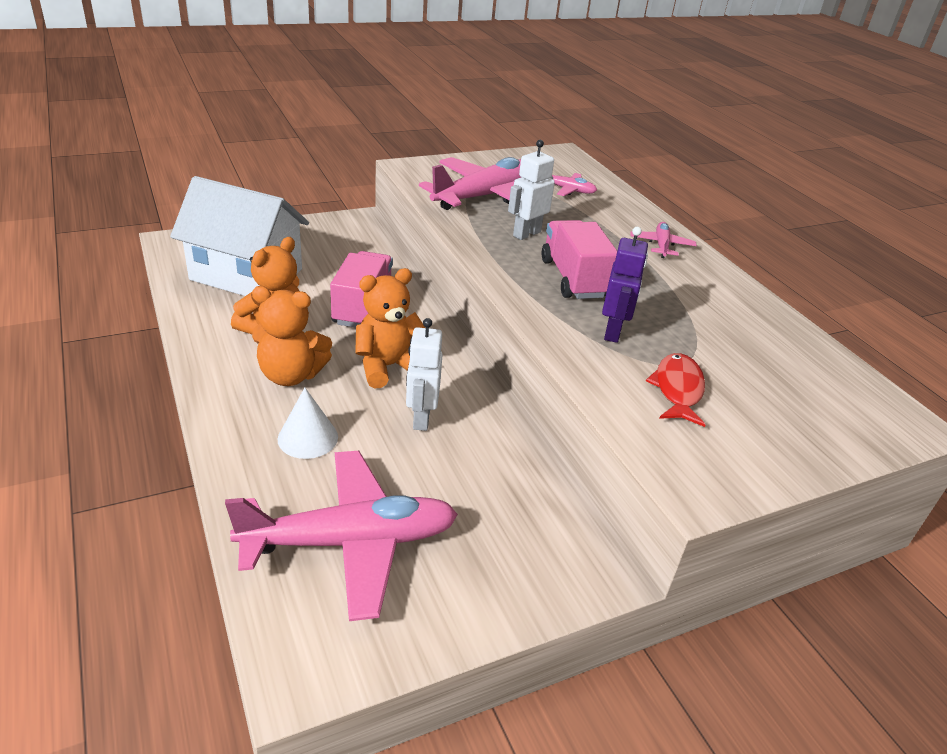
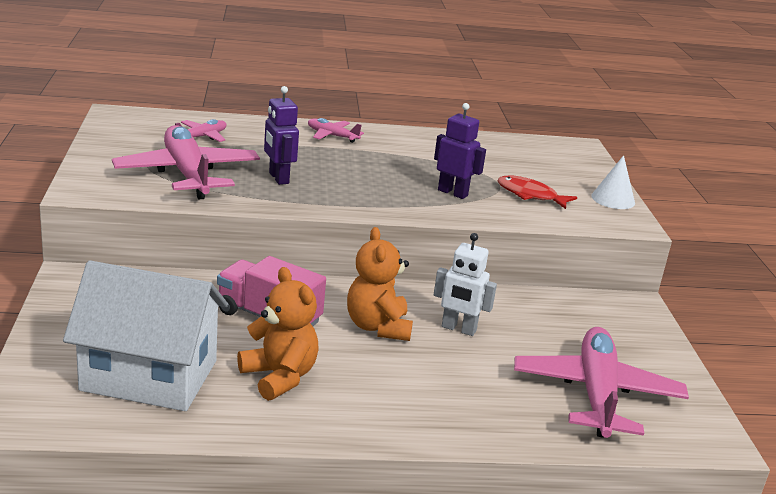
camera: 70 degrees left, 10 degrees down
white house [170,176,309,296] -> white house turned 60 degrees clockwise [63,260,228,411]
orange teddy bear [252,286,332,386] -> none
white cone [278,388,338,459] -> white cone moved to [591,155,635,209]
white robot [508,140,555,240] -> purple robot [264,86,299,185]
pink truck [541,220,617,299] -> none

